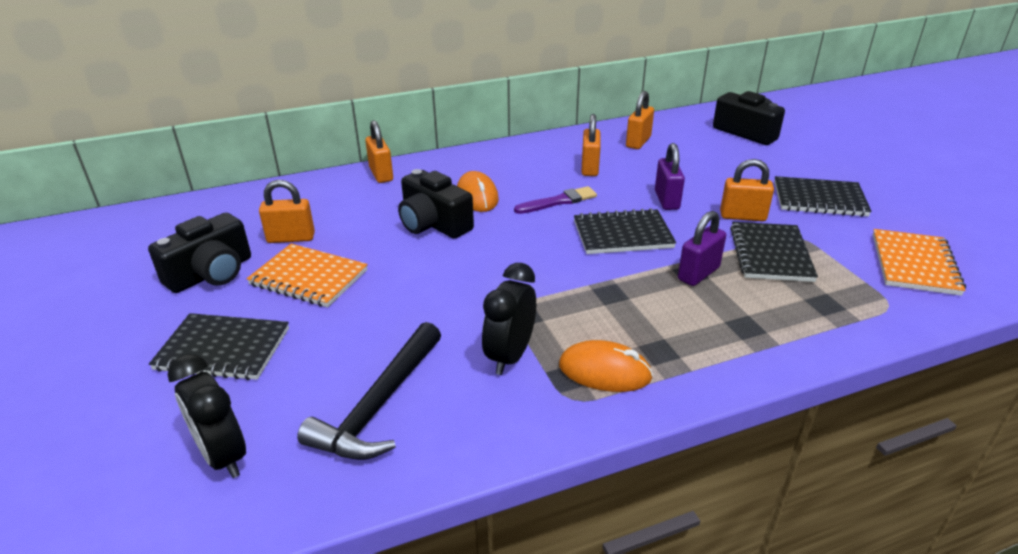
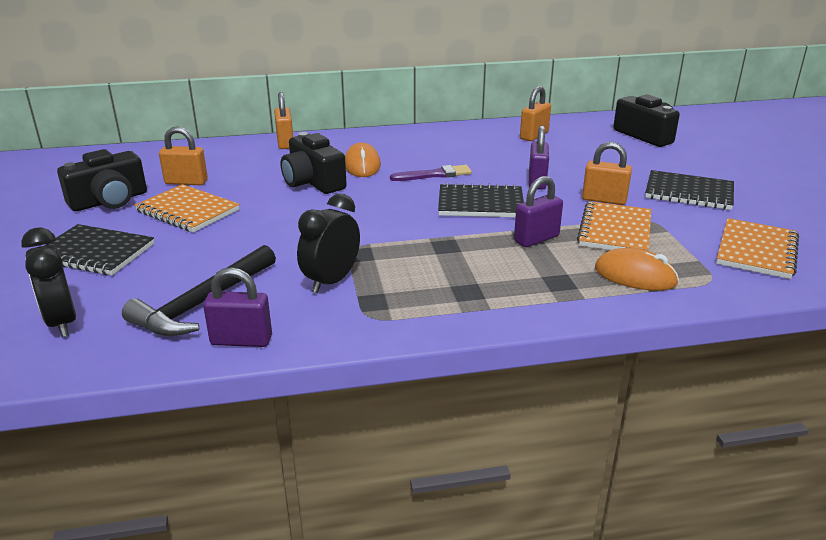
camera: 10 degrees right, 5 degrees down
orange mouse [559,340,653,392] -> orange mouse moved to [595,248,679,291]
orange padlock [582,114,601,176] -> none
black notebook [730,222,818,282] -> orange notebook [577,201,651,251]
none -> purple padlock [203,267,272,347]

